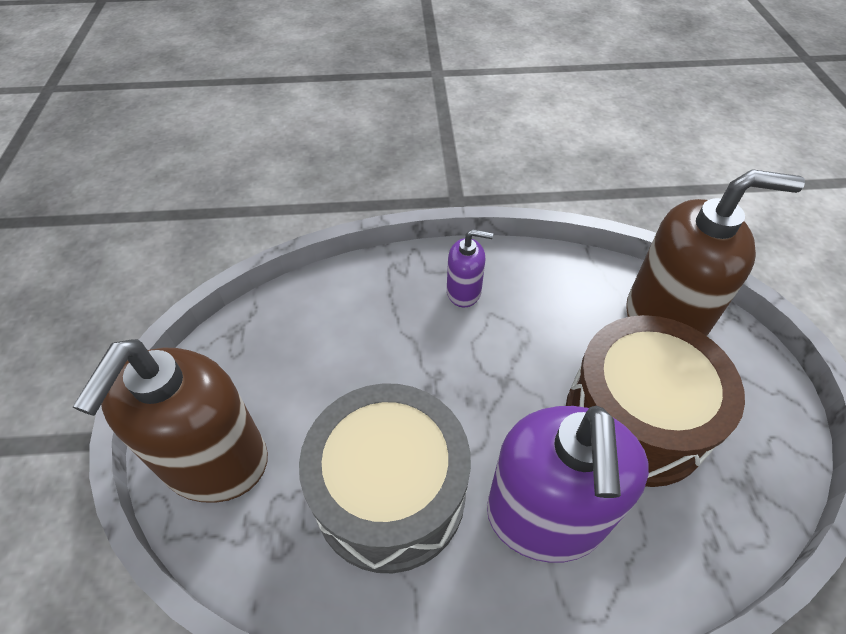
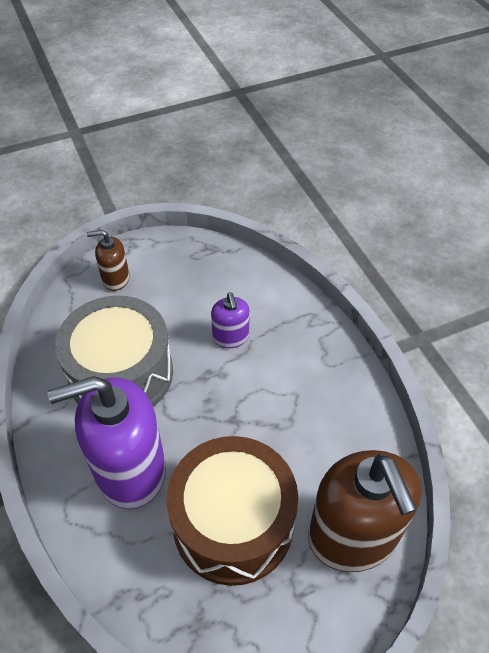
camera: 70 degrees right, 0 degrees up
brown soap dispenser [73,339,268,503] -> brown soap dispenser [87,230,130,291], size x0.48
purple soap dispenser [447,229,493,307] -> purple soap dispenser moved to [211,292,249,348]

